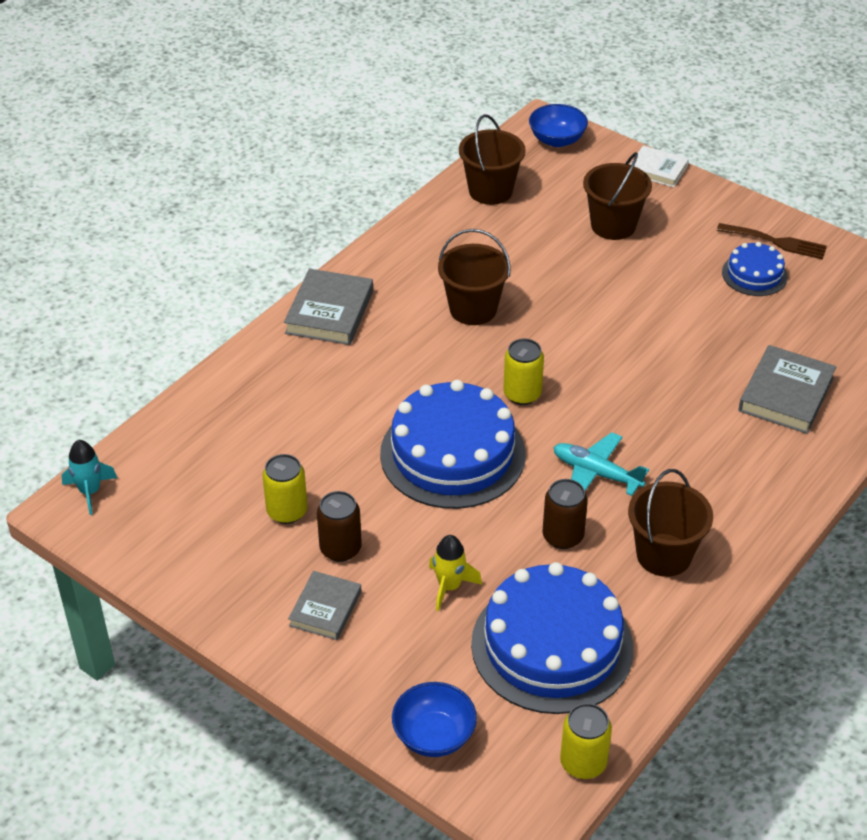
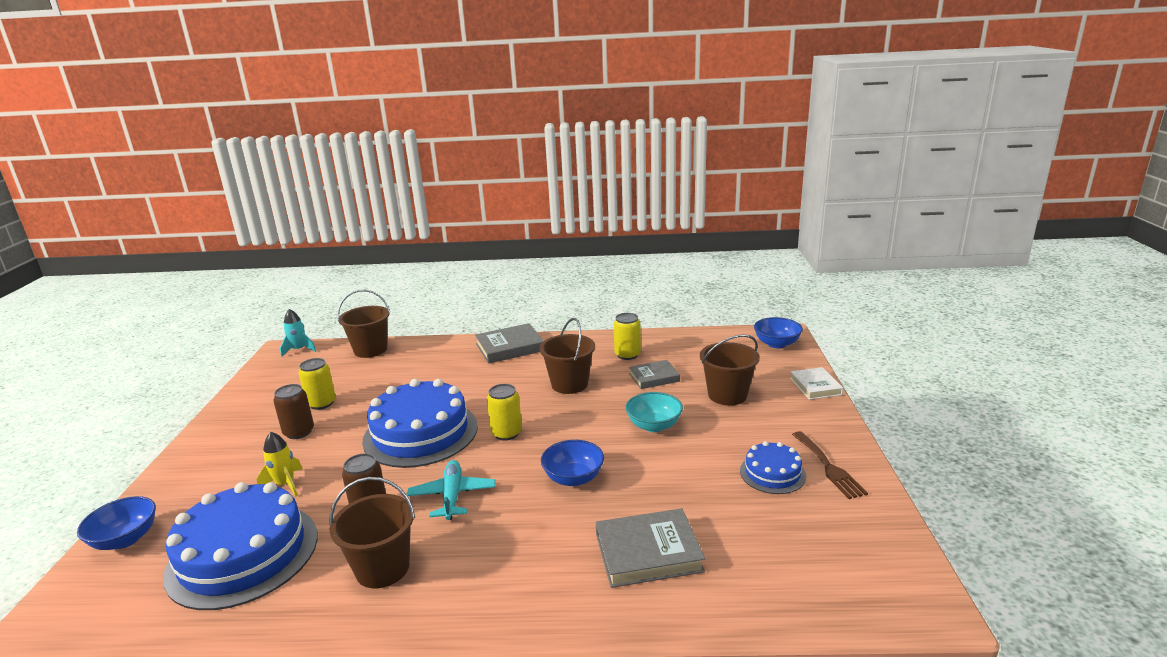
camera: 55 degrees right, 20 degrees down
grey book [288,571,362,640] -> grey book moved to [629,360,680,389]
brown bucket [459,114,526,205] -> brown bucket moved to [337,290,390,358]
yellow can [560,703,612,779] -> yellow can moved to [614,313,641,360]
none -> blue bowl [541,440,604,486]
none -> turquoise bowl [625,392,683,432]

